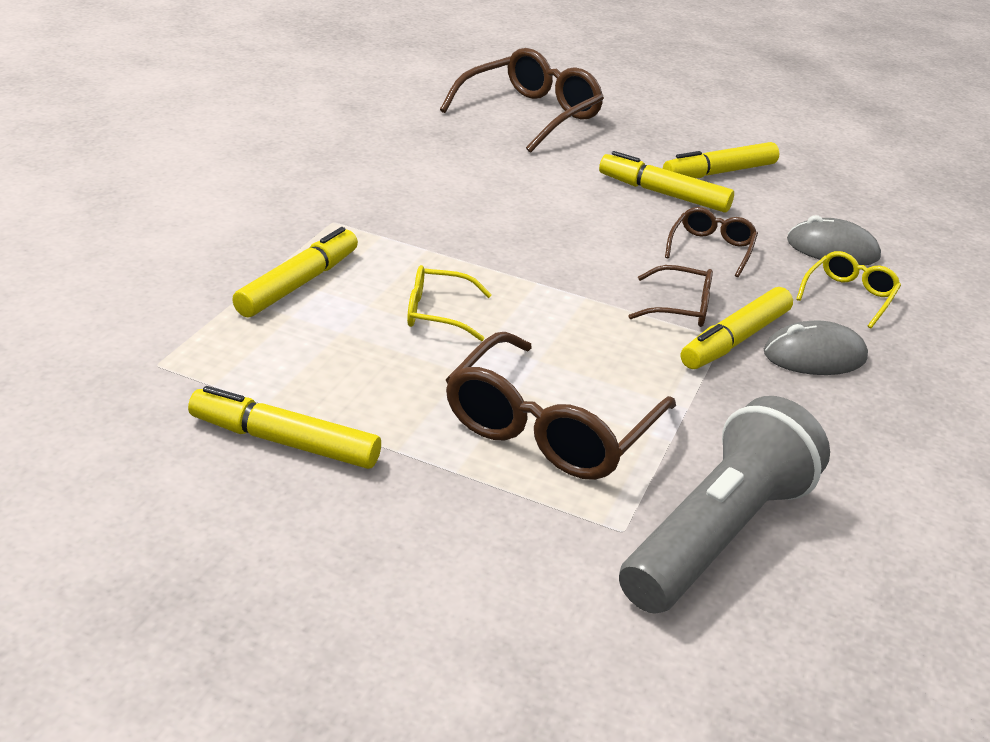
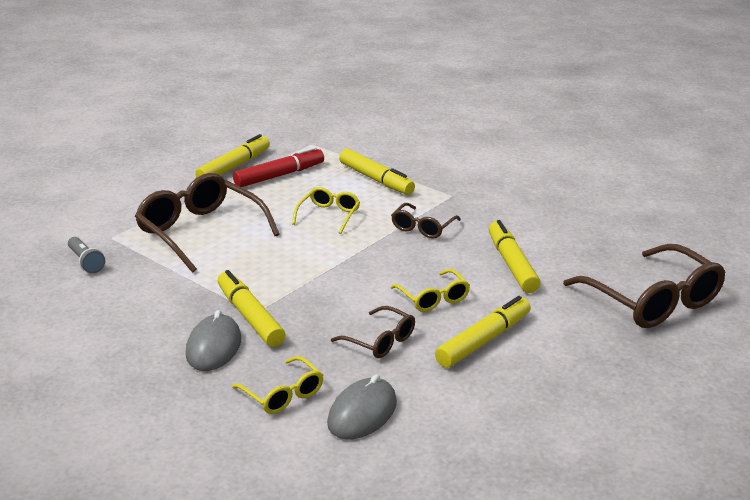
camera: 110 degrees right, 5 degrees down
grey flashlight [619,396,830,614] -> grey flashlight [68,237,105,273], size x0.41
brown glasses [629,265,713,327] -> brown glasses moved to [391,203,461,239]
yellow marker [663,142,780,178] -> yellow marker moved to [489,220,541,293]
none -> red marker [233,147,324,187]
none -> yellow glasses [390,269,470,312]

